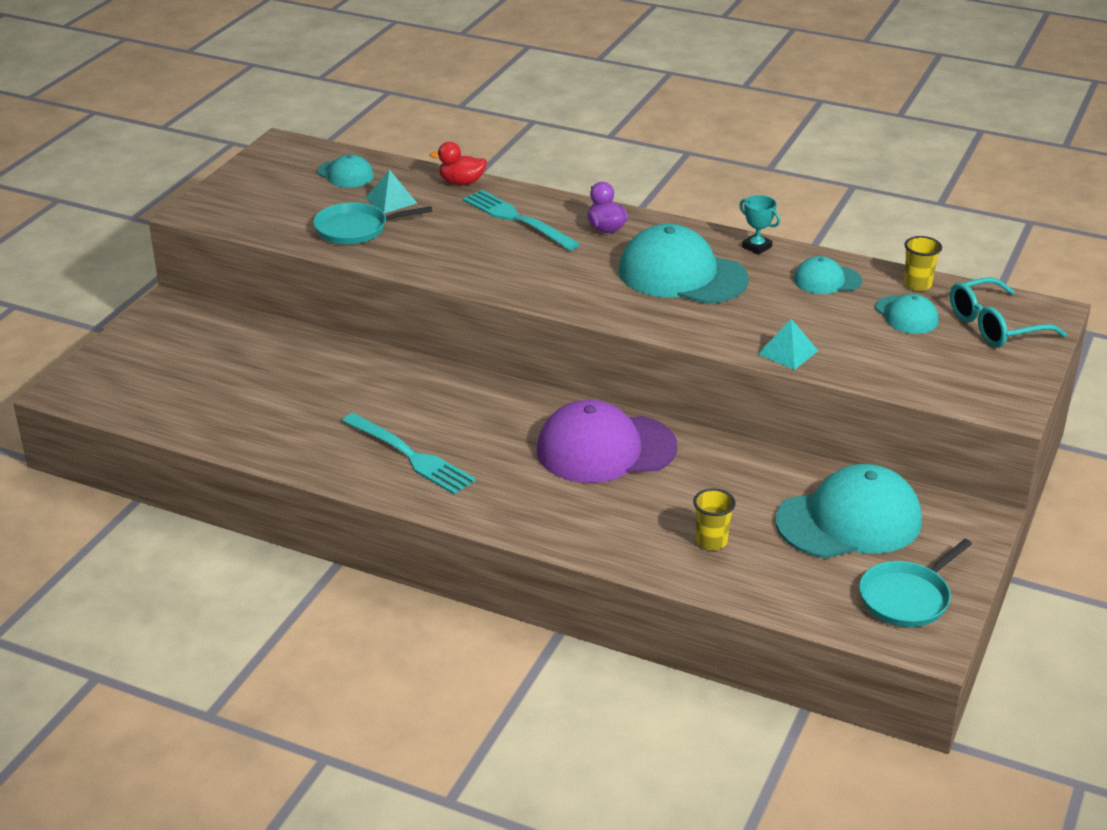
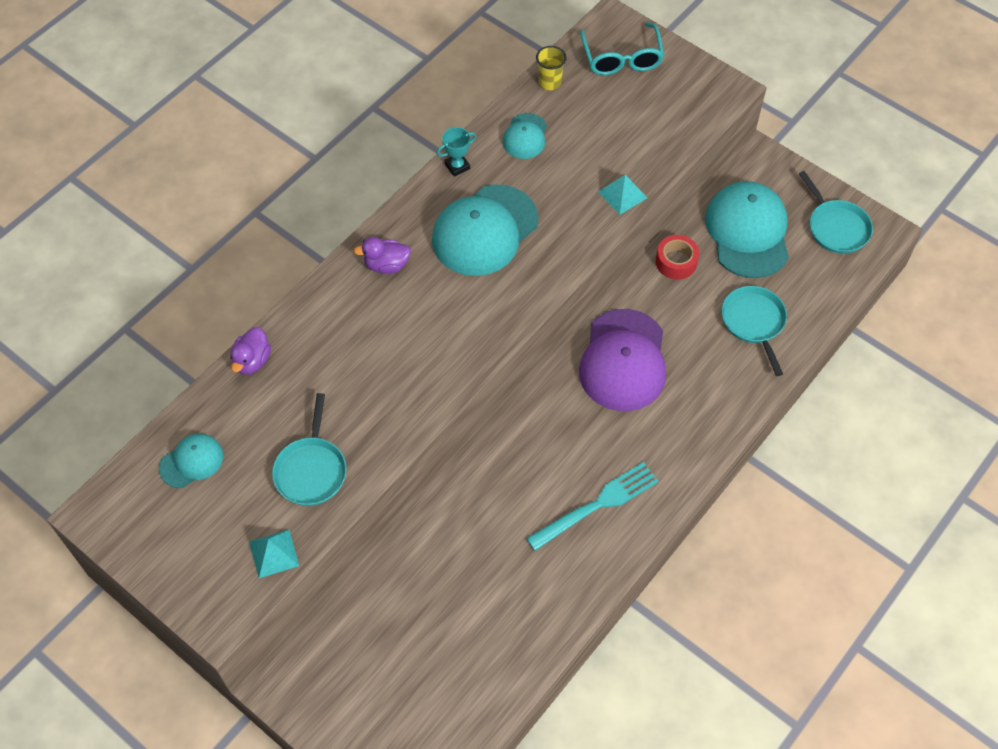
camera: 75 degrees left, 25 degrees up
turquoise pyramid [366,169,417,213] -> turquoise pyramid moved to [249,530,299,578]
red duck [430,142,487,185] -> purple duck [230,327,271,375]
turquoise fork [463,190,580,251] -> none
yellow cup [693,489,736,550] -> turquoise pan [721,286,787,376]
turquoise cap [875,294,939,334] -> none
none -> red tape [656,235,699,280]

